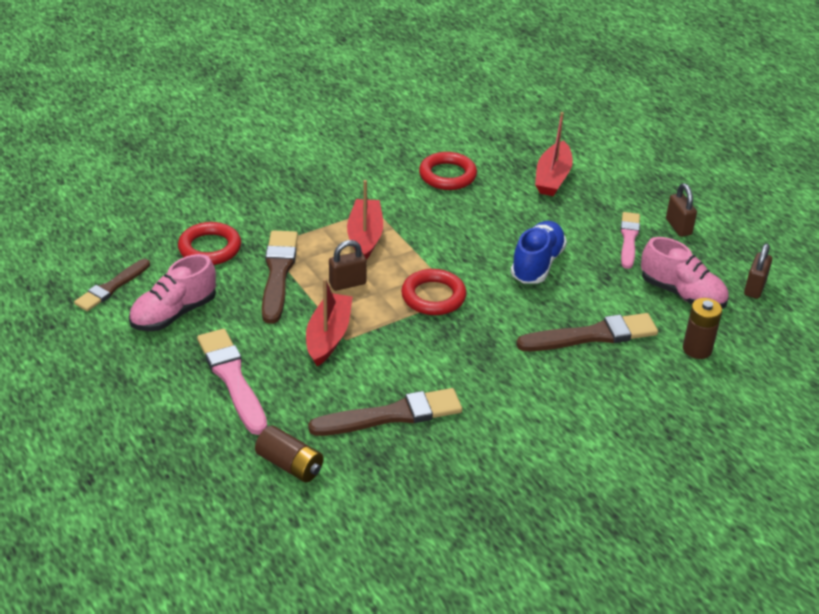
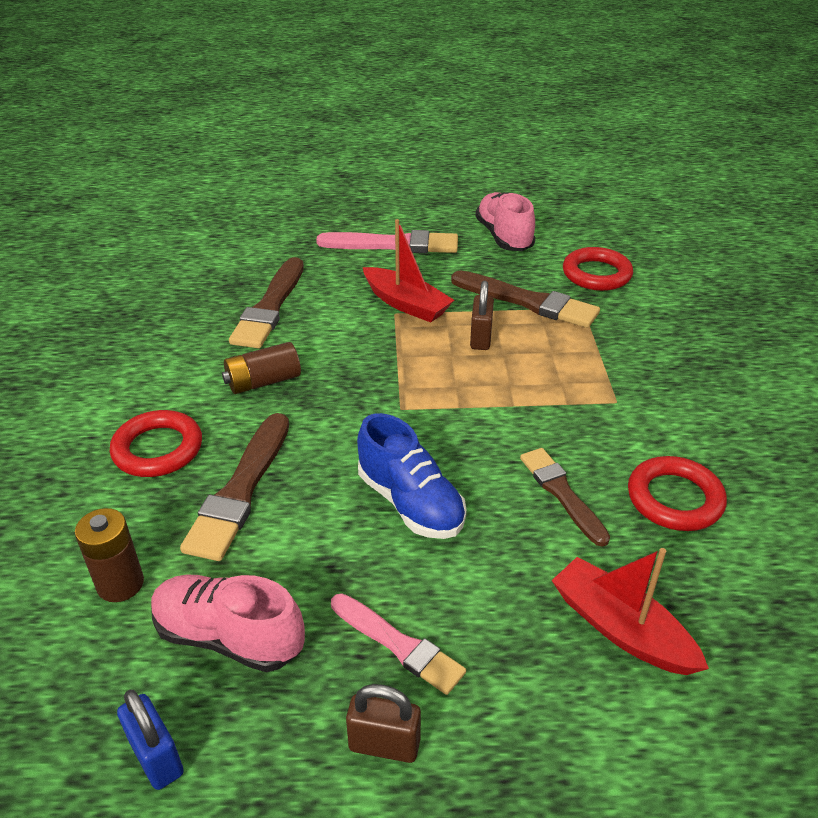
camera: 120 degrees right, 0 degrees up
brown brush [74,259,150,311] -> brown brush moved to [520,448,610,547]
brown battery [255,425,323,482] -> brown battery moved to [222,342,301,394]
red boat [347,180,383,260] -> none
red ring [401,269,467,315] -> red ring moved to [110,410,202,477]
pink shoe [641,237,729,309] -> pink shoe turned 45 degrees clockwise [151,574,305,672]
brown padlock [744,243,772,299] -> blue padlock [117,690,184,790]

